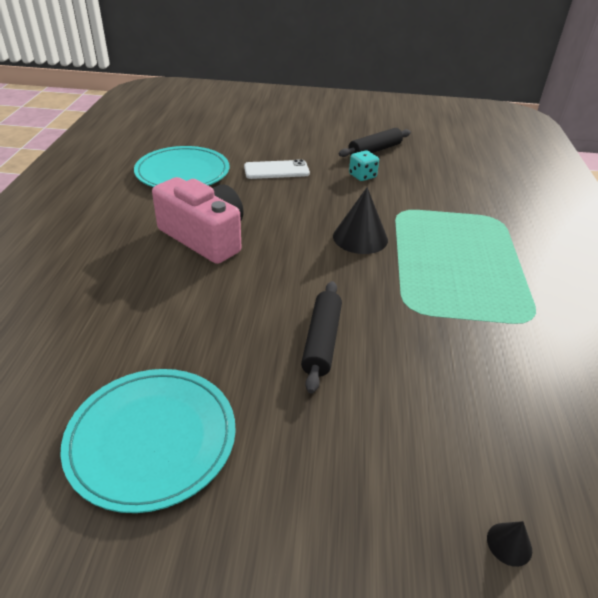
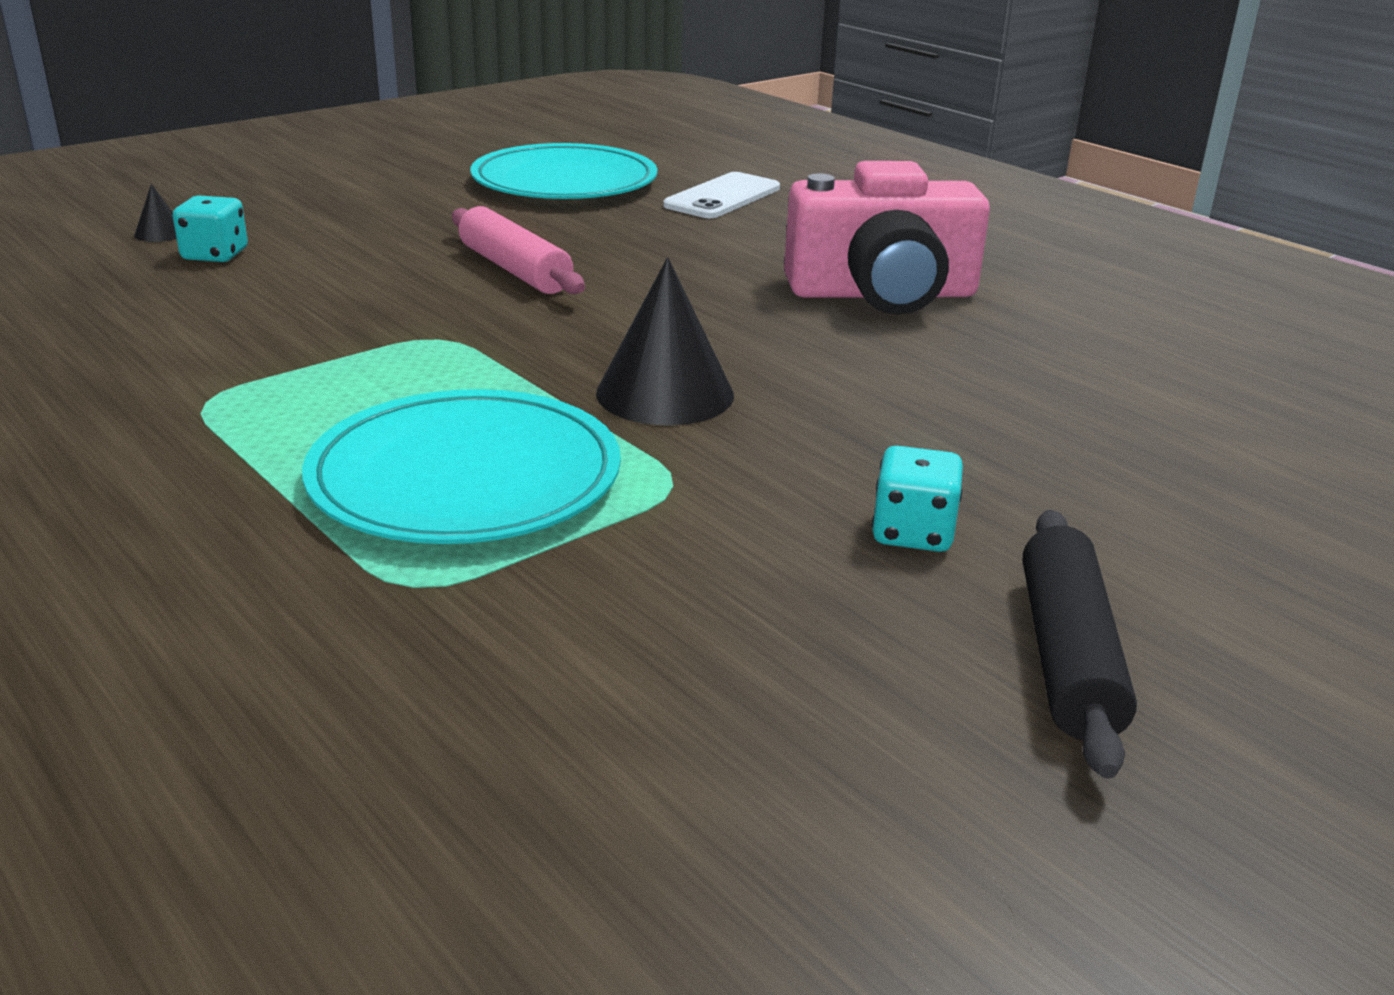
camera: 135 degrees right, 10 degrees down
turquoise plate [134,146,229,187] -> turquoise plate moved to [302,389,621,544]
white phone [244,159,310,179] -> white phone moved to [663,172,780,218]
black rolling pin [301,281,342,394] -> pink rolling pin [452,206,585,294]
none -> turquoise dice [173,196,248,262]

